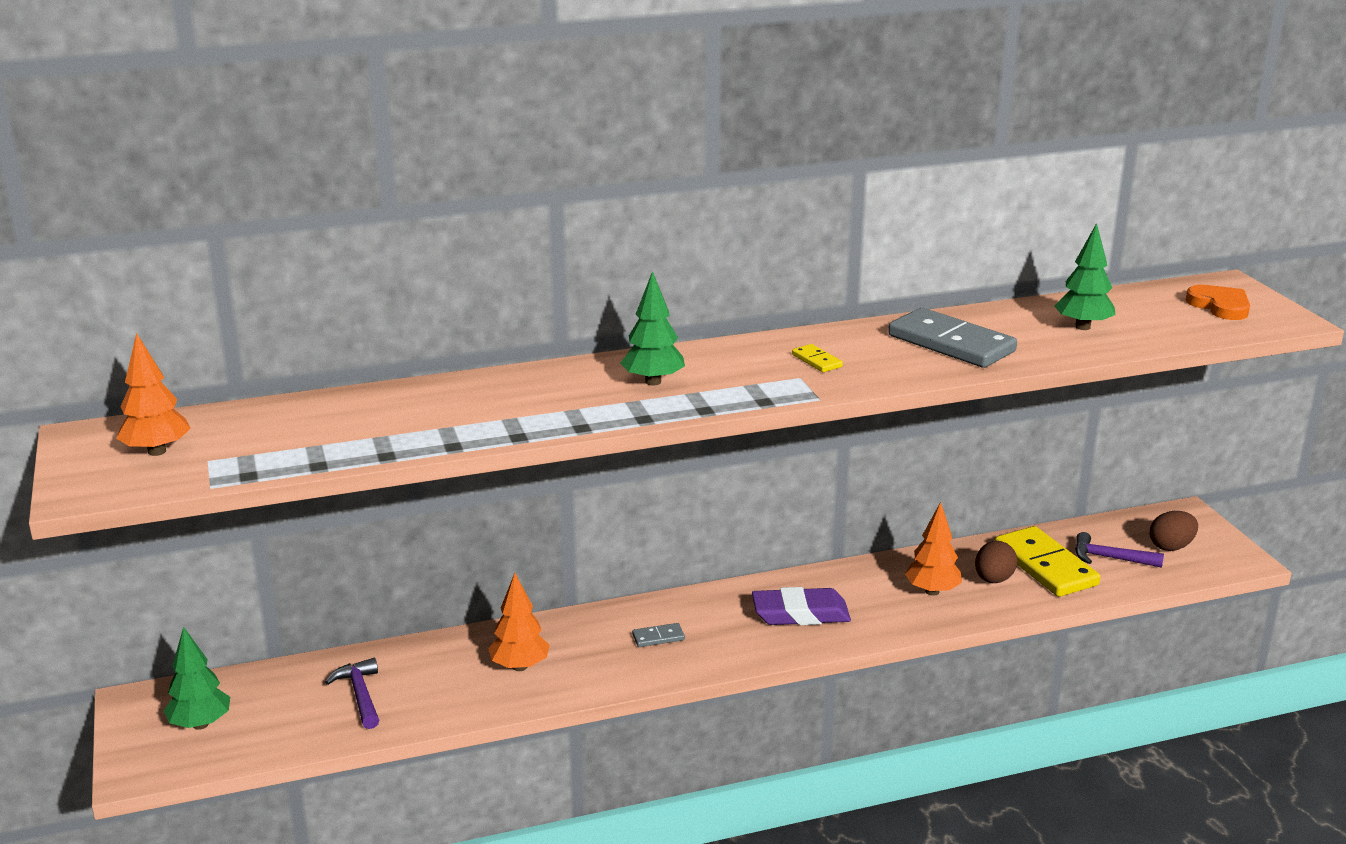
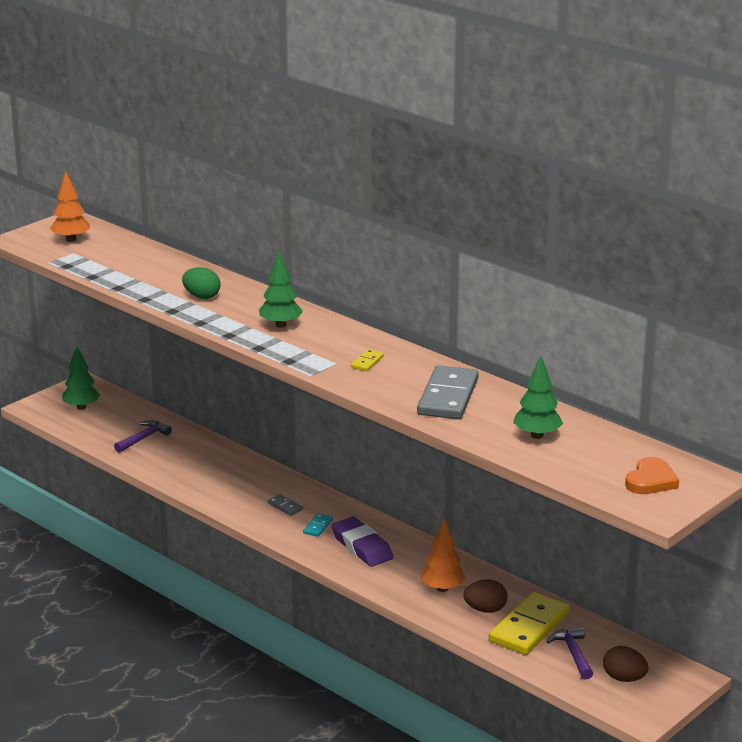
camera: 60 degrees right, 0 degrees up
orange tree [488,573,550,671] -> none
none -> green egg [182,267,221,299]
none -> turquoise domino [303,513,333,537]

